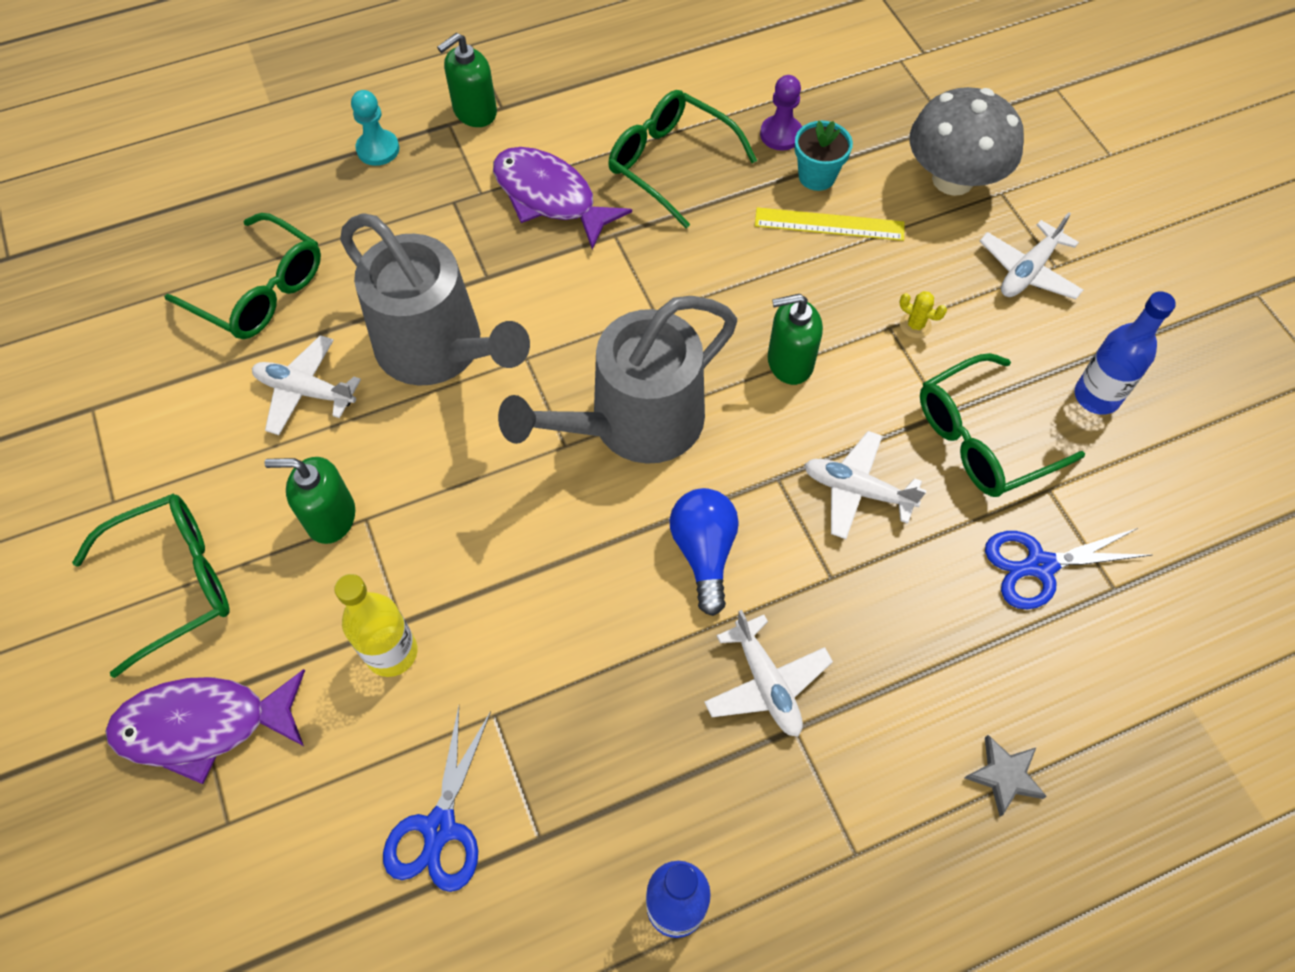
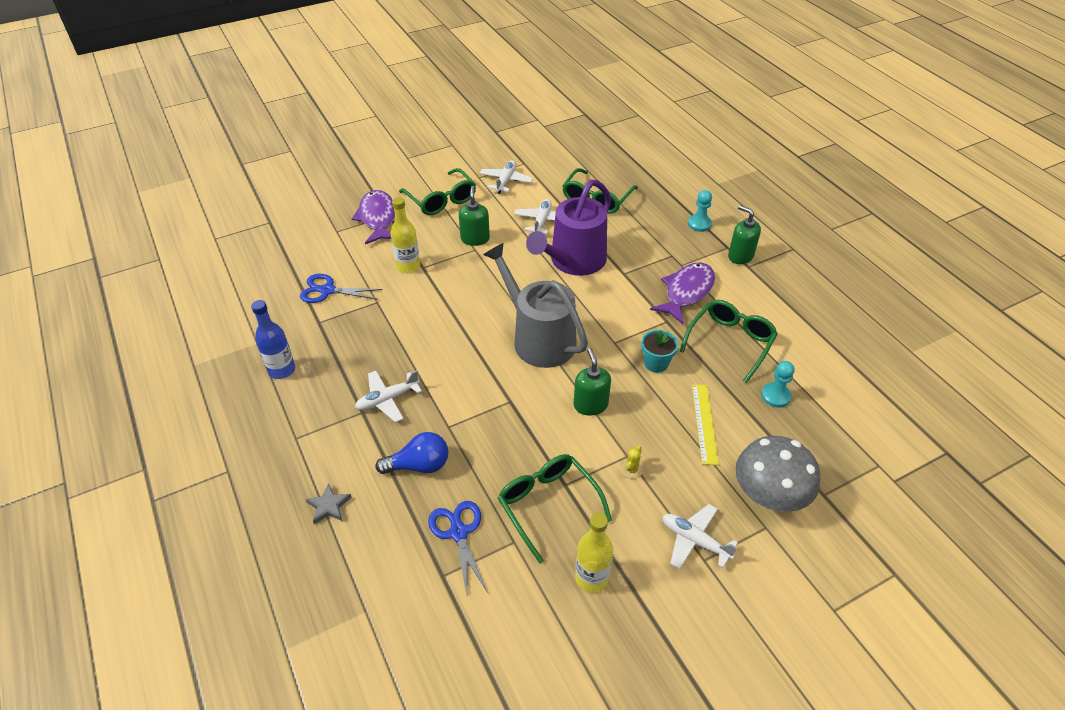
camera: 85 degrees right, 15 degrees down
grey watering can [340,213,530,386] -> purple watering can [526,180,611,276]
blue light bulb [670,488,739,616] -> blue light bulb moved to [376,432,448,474]
purple pawn [760,75,802,151] -> turquoise pawn [761,361,795,408]
turquoise flower pot [795,120,853,191] -> turquoise flower pot moved to [641,330,678,373]
white plane [804,431,927,539] -> white plane moved to [480,160,533,194]
blue bottle [1075,291,1176,415] -> yellow bottle [575,512,613,592]

